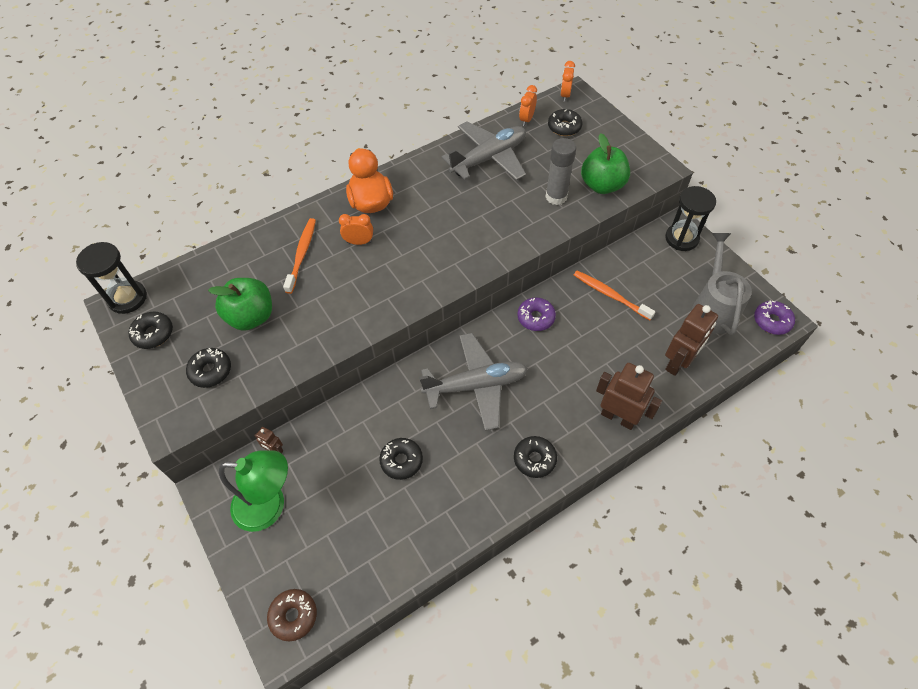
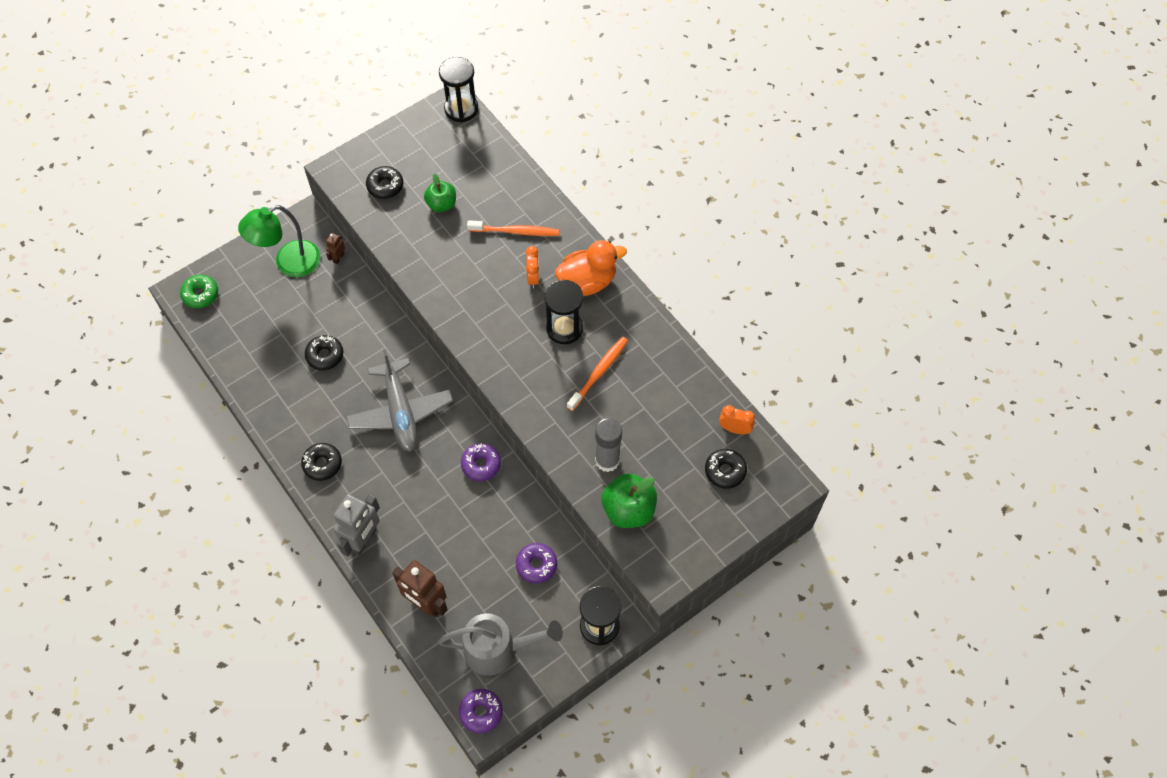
camera: 85 degrees right, 5 degrees up
black donut [128,311,173,349] -> none
green apple [208,278,272,331] -> green apple [424,173,456,212], size x0.66
green lamp [219,450,288,532] -> green lamp turned 60 degrees clockwise [238,205,320,277]
brown donut [267,589,317,641] -> green donut [180,274,218,308]
grey plane [442,121,526,181] -> none
orange clock [560,61,575,102] -> none
orange toothbrush [574,271,655,320] -> orange toothbrush moved to [567,337,628,411]
brown robot [596,363,662,430] -> grey robot [333,494,380,556]
none -> purple donut [516,543,557,583]
none -> black hourglass [544,280,583,344]

